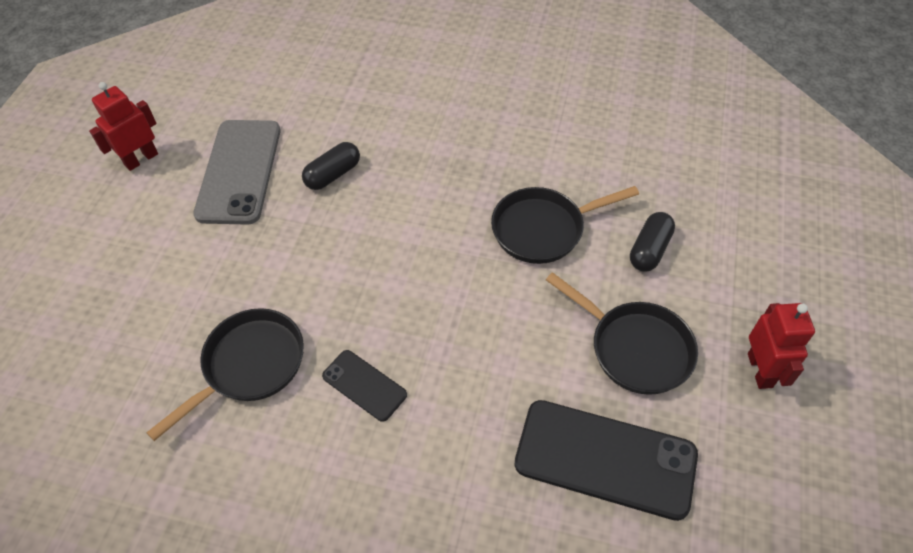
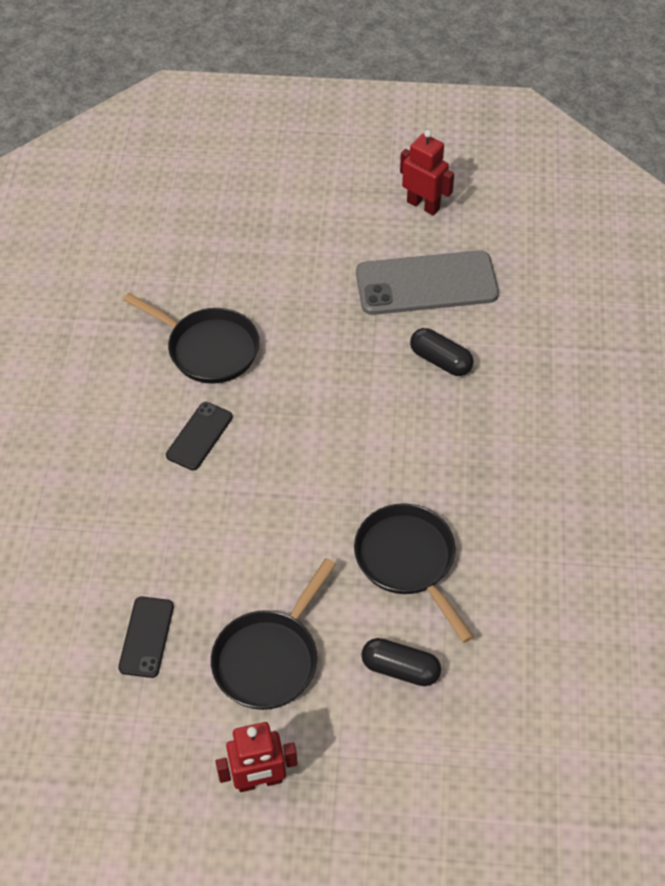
camera: 80 degrees right, 0 degrees up
black phone [514,400,698,521] -> black phone [118,596,174,678], size x0.52

